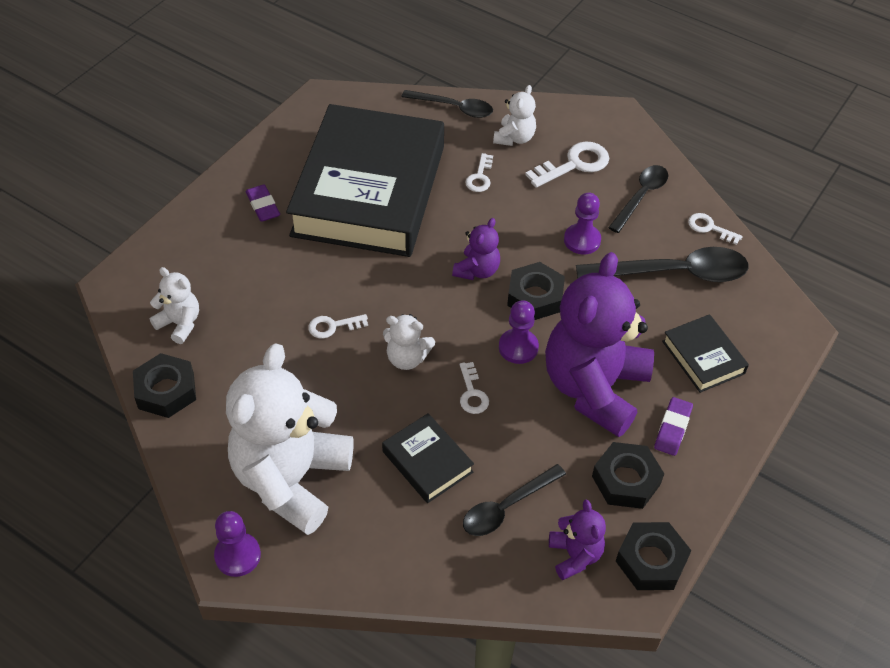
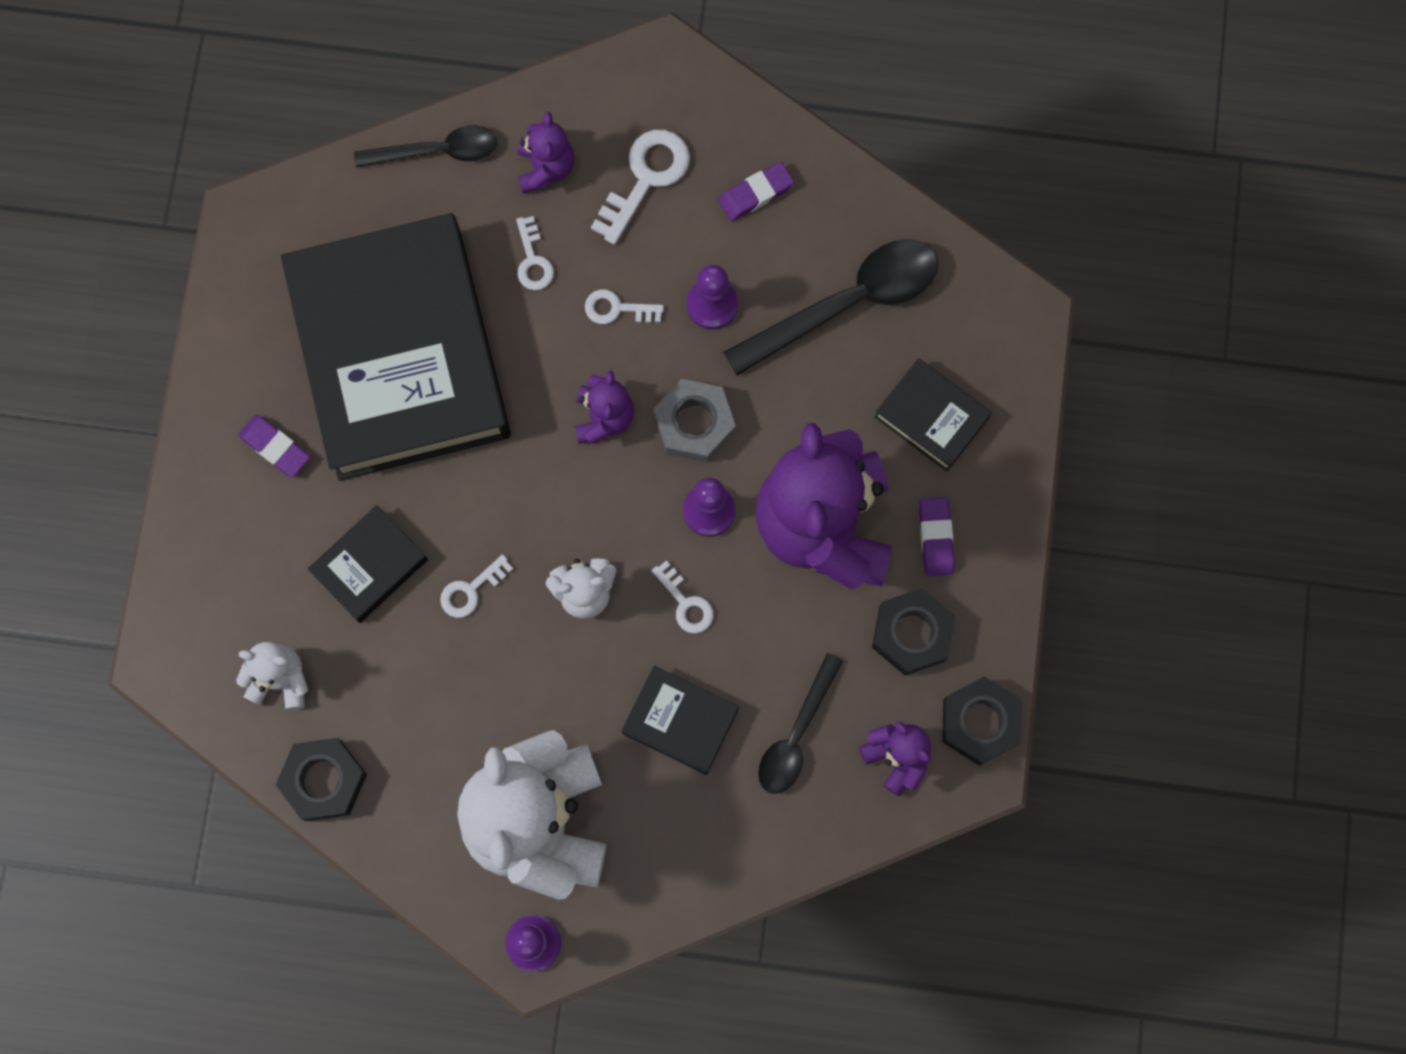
camera: 25 degrees left, 25 degrees up
white teddy bear [493,85,536,146] -> purple teddy bear [517,112,574,194]
black nut [507,262,565,320] -> grey nut [653,379,736,463]
black spoon [608,165,669,233] -> purple eraser [718,162,794,221]
white key [688,213,743,245] -> white key moved to [585,289,664,324]
none -> black book [308,505,428,623]

